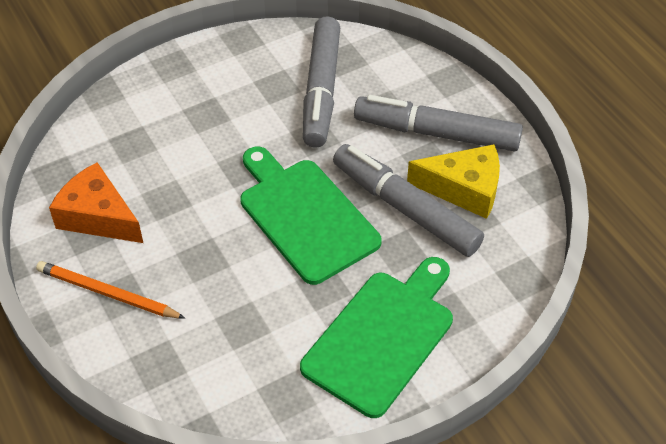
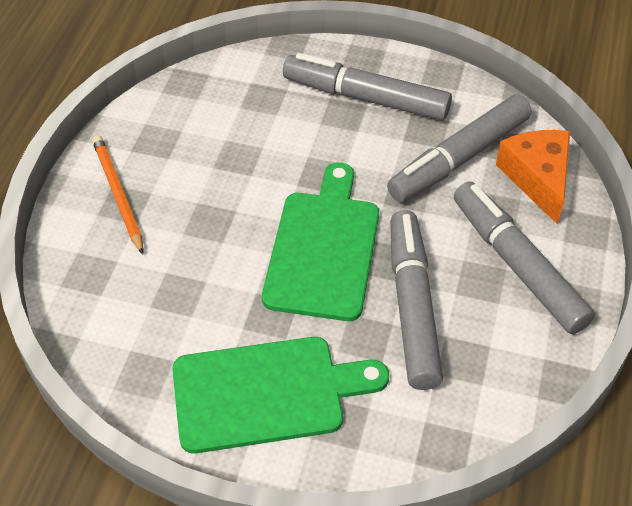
camera: 45 degrees right, 0 degrees up
orange cheese [49,162,143,243] -> orange cheese moved to [496,130,570,225]
yellow cheese [407,144,500,219] -> none
none -> grey marker [283,53,452,121]

